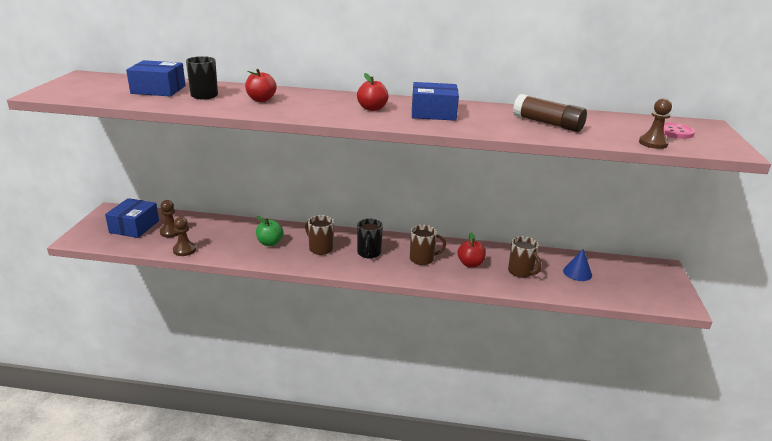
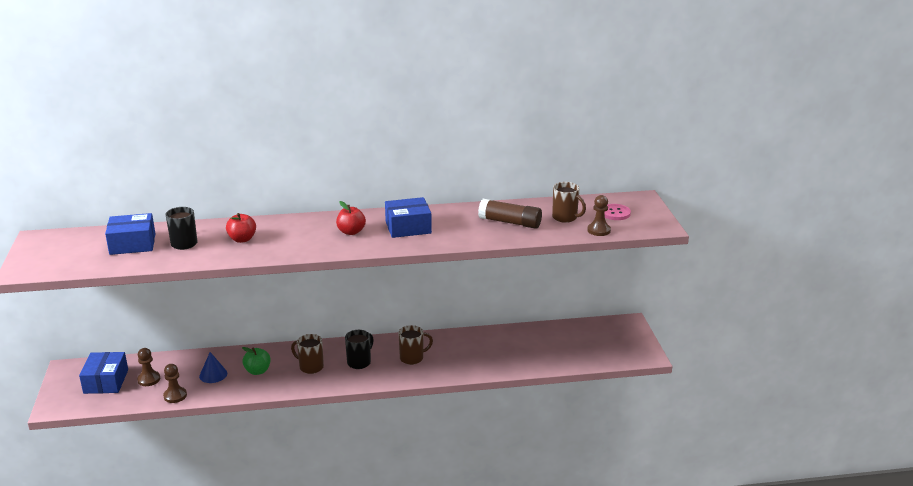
camera: 15 degrees left, 0 degrees up
black mug [357,218,383,258] -> black mug turned 135 degrees counterclockwise [345,330,374,369]
red apple [458,232,486,267] -> none
brown mug [508,236,542,278] -> brown mug moved to [552,182,586,223]
blue cone [563,249,592,281] -> blue cone moved to [199,352,227,383]

